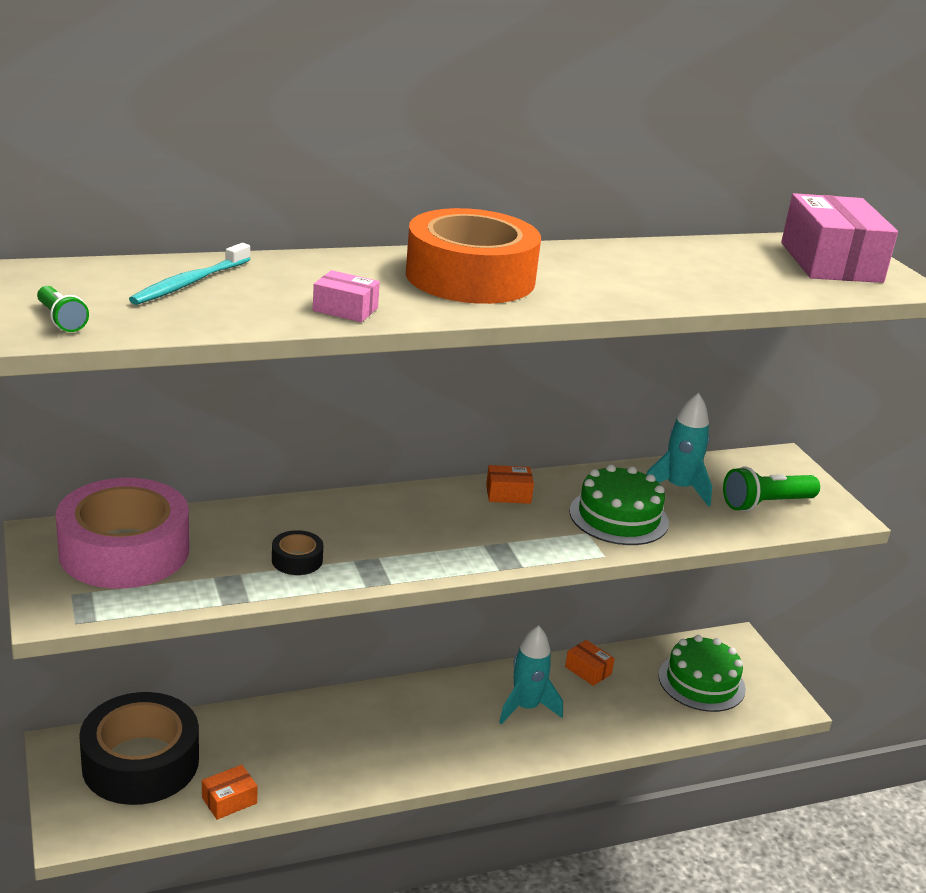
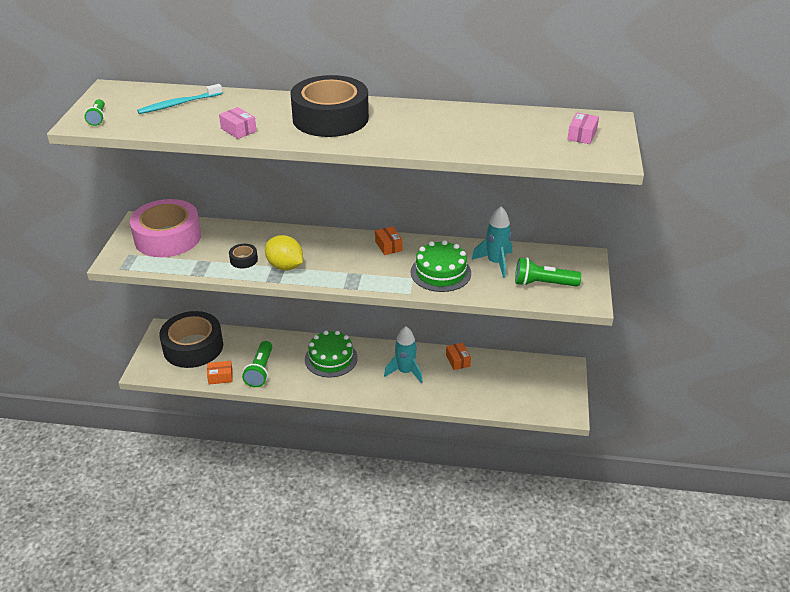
camera: 30 degrees right, 10 degrees up
orange tape [406,208,541,304] -> black tape [290,75,369,137]
orange box [486,465,534,504] -> orange box turned 45 degrees clockwise [375,226,403,255]
green cake [658,635,746,712] -> green cake moved to [305,331,358,377]
pink box [781,193,898,283] -> pink box [567,112,599,144], size x0.46
none -> green flashlight [242,341,272,387]
none -> yellow lemon [265,235,303,271]

